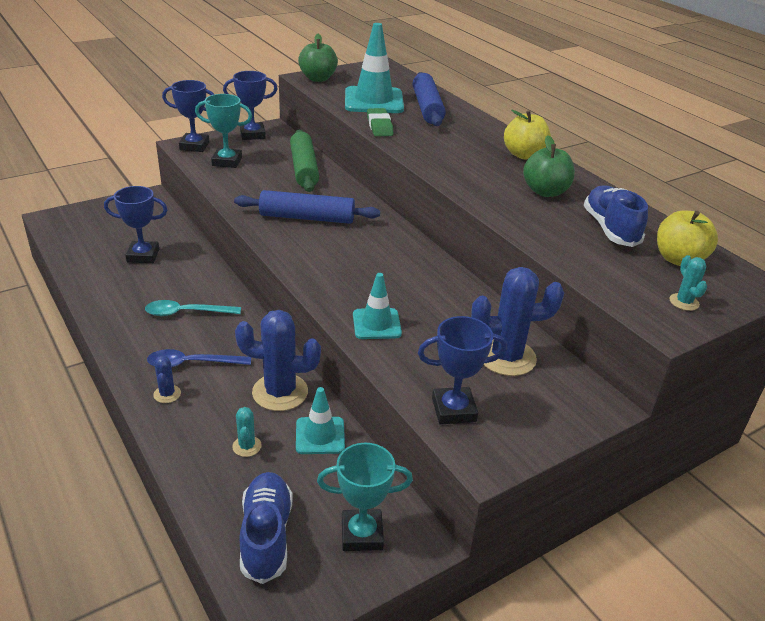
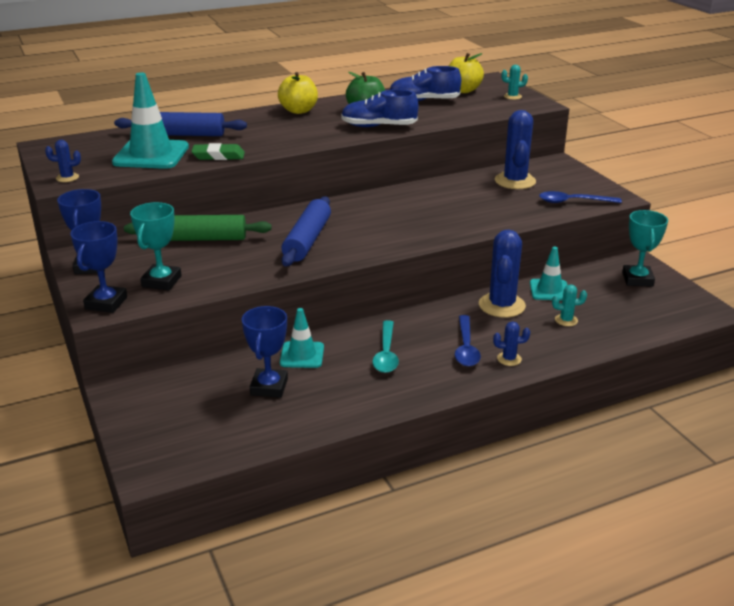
camera: 80 degrees left, 5 degrees down
blue shoe [239,472,293,584] -> blue shoe moved to [341,89,418,127]
green apple [298,34,338,82] -> blue cactus [45,140,81,182]
turquoise traffic cone [353,273,402,339] -> turquoise traffic cone moved to [280,308,324,368]
blue trophy [418,316,507,424] -> blue spoon [539,191,622,203]

